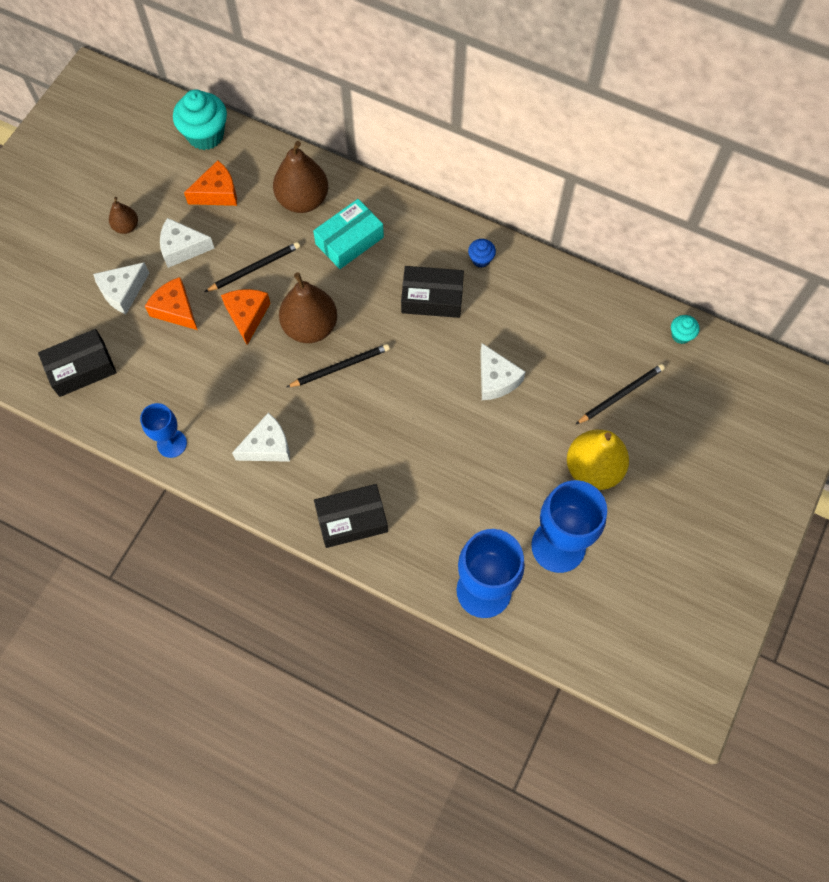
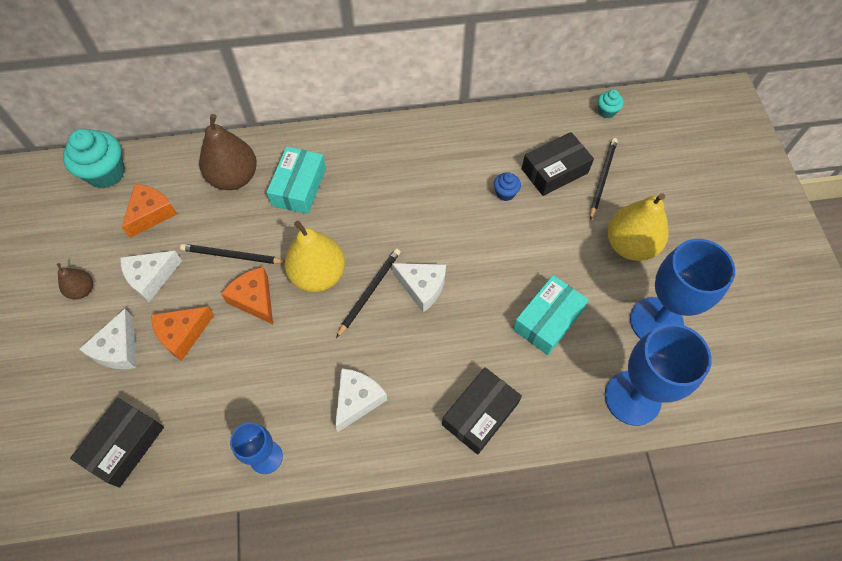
camera: 35 degrees left, 5 degrees down
orange cheese [145,277,197,330] -> orange cheese turned 45 degrees counterclockwise [151,306,214,361]
black pencil [205,242,300,292] -> black pencil turned 105 degrees counterclockwise [180,244,285,264]
brown pear [279,272,337,343] -> yellow pear [284,221,345,292]
black box [401,266,464,318] -> black box moved to [522,132,594,196]
blue cupcake [468,239,496,267] -> blue cupcake moved to [494,173,521,201]
white cheese [480,343,525,400] -> white cheese moved to [392,263,446,312]
none -> turquoise box [513,275,589,355]

